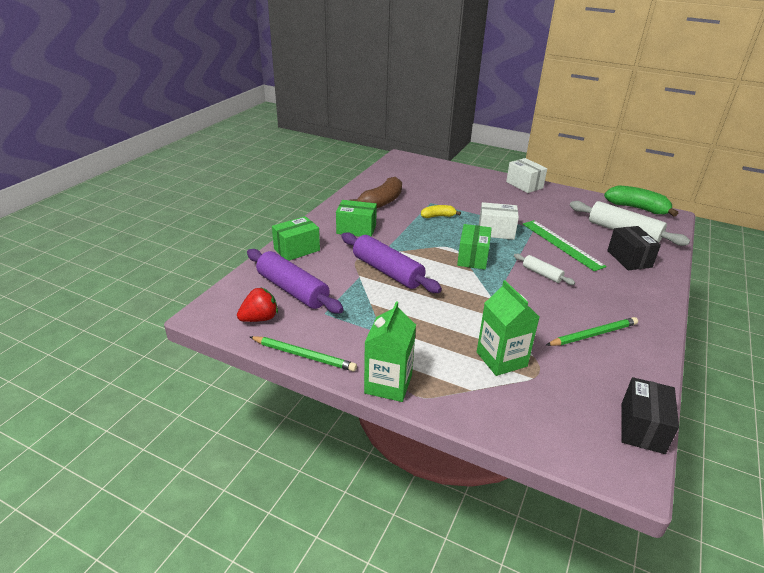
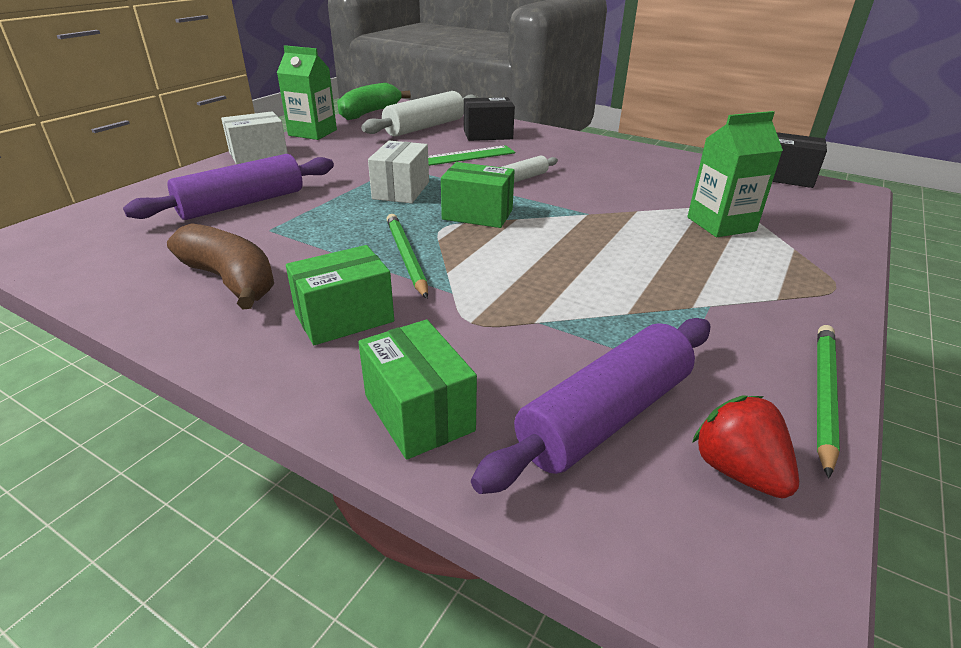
camera: 85 degrees left, 0 degrees up
green box [336,200,377,237] -> green box turned 45 degrees clockwise [286,245,394,345]
purple rolling pin [341,232,442,293] -> purple rolling pin moved to [123,154,334,220]
green carton [364,301,416,402] -> green carton moved to [277,45,337,140]
yellow banana [421,205,461,218] -> none
green pencil [546,317,638,346] -> green pencil moved to [386,214,428,299]

